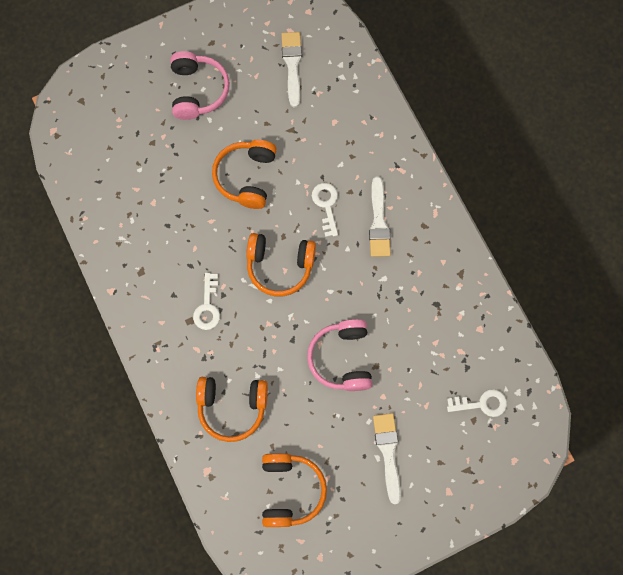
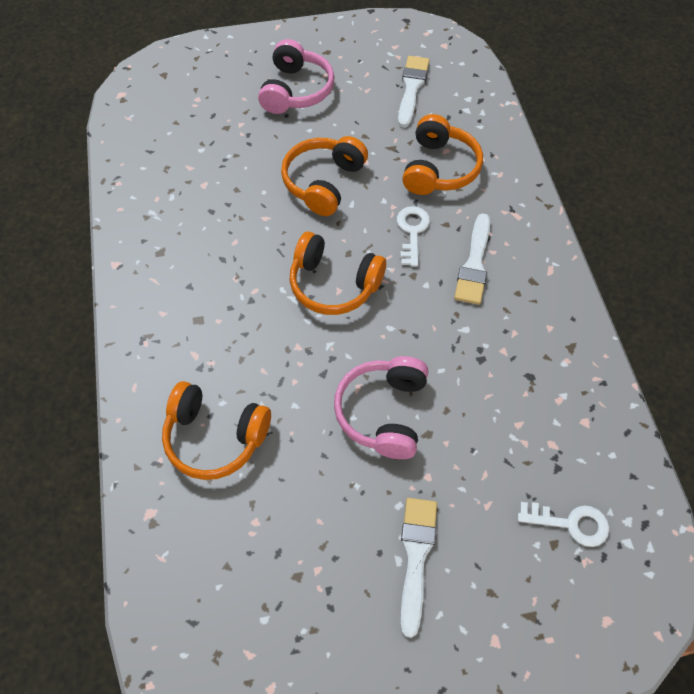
camera: 15 degrees right, 15 degrees down
white key [193,273,220,330] -> none
orange headphones [262,453,327,527] -> orange headphones moved to [402,114,483,195]

